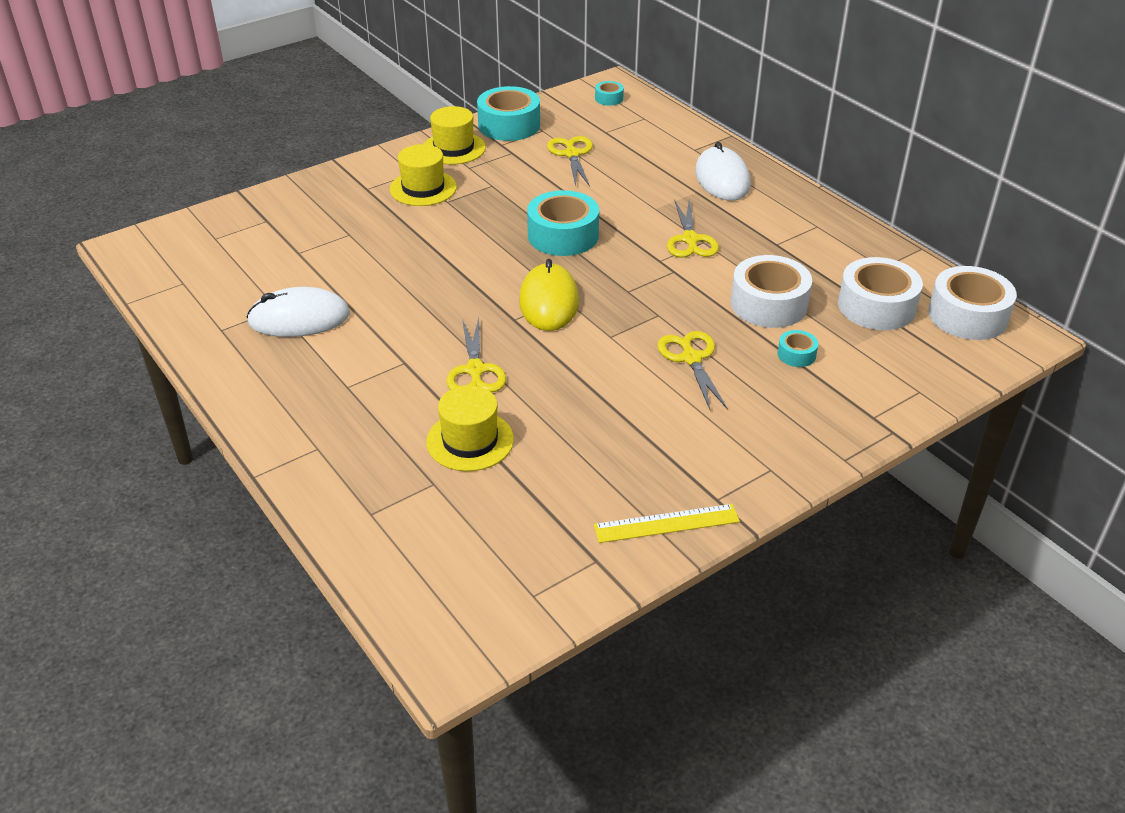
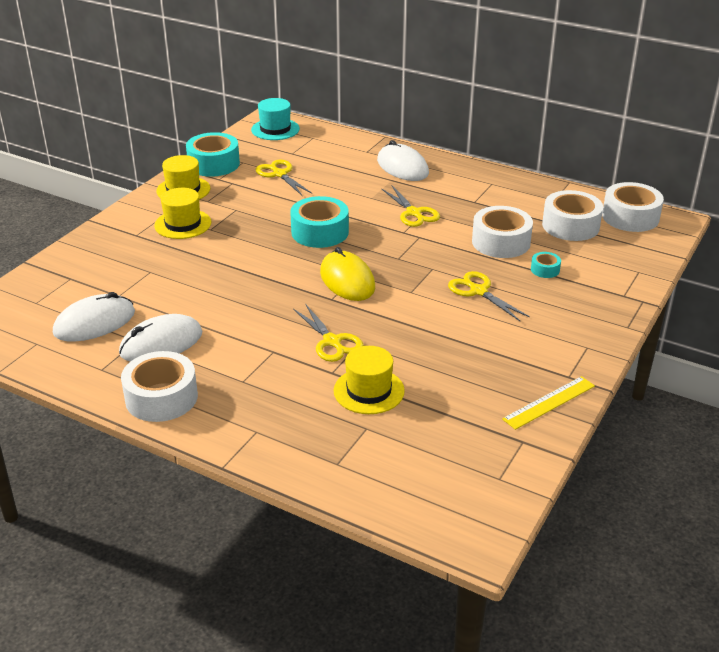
camera: 25 degrees left, 5 degrees down
turquoise tape [595,81,624,106] -> turquoise hat [251,98,300,140]
none -> white mouse [53,292,135,342]
none -> white tape [121,351,198,422]

